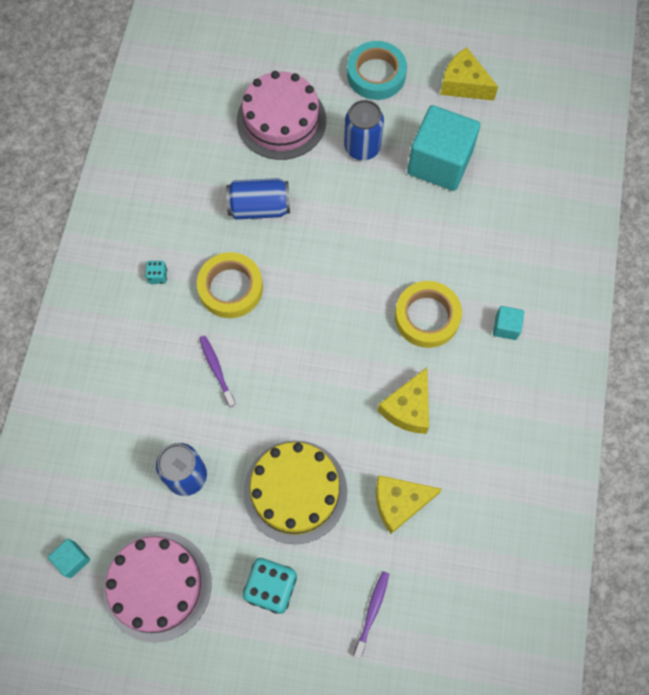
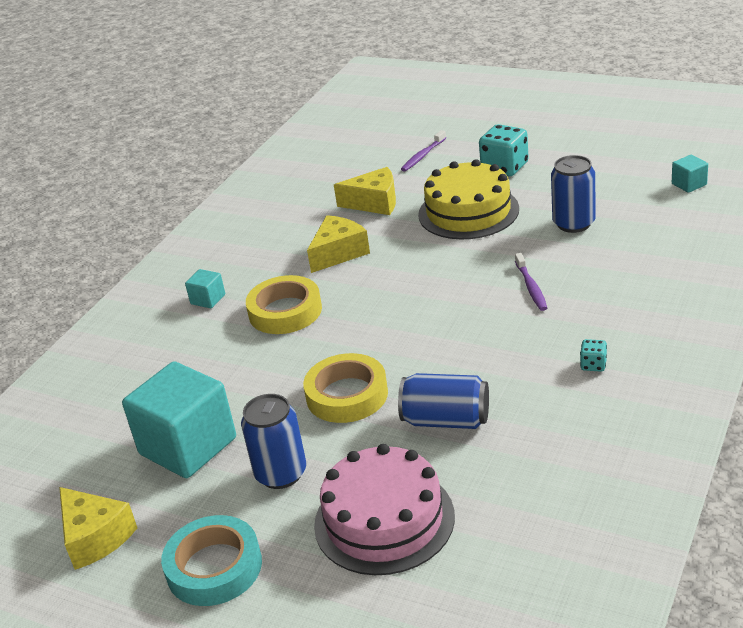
camera: 160 degrees left, 35 degrees down
pink cake [104,531,212,643] -> none
yellow tape [197,252,263,318] -> yellow tape moved to [303,353,388,423]

